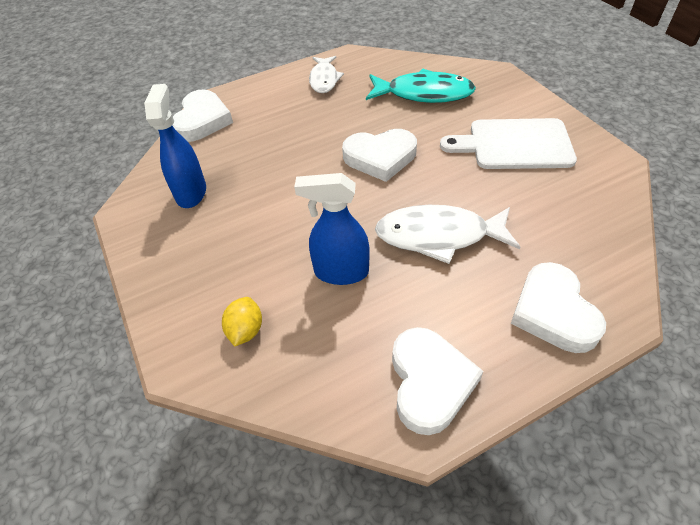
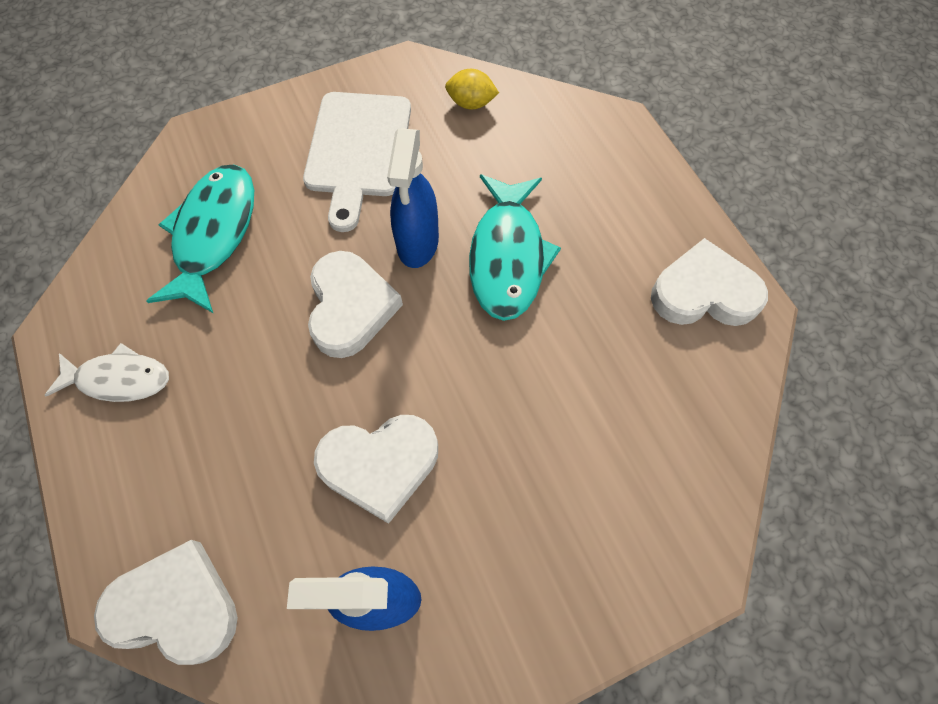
camera: 90 degrees left, 15 degrees up
yellow lemon [222,297,262,347] -> yellow lemon moved to [445,69,499,109]
blue spray bottle [294,173,370,285] -> blue spray bottle moved to [387,128,439,268]
white fish [375,205,520,264] -> turquoise fish [469,174,561,321]
white heart [511,262,606,353] -> white heart moved to [314,415,438,524]

